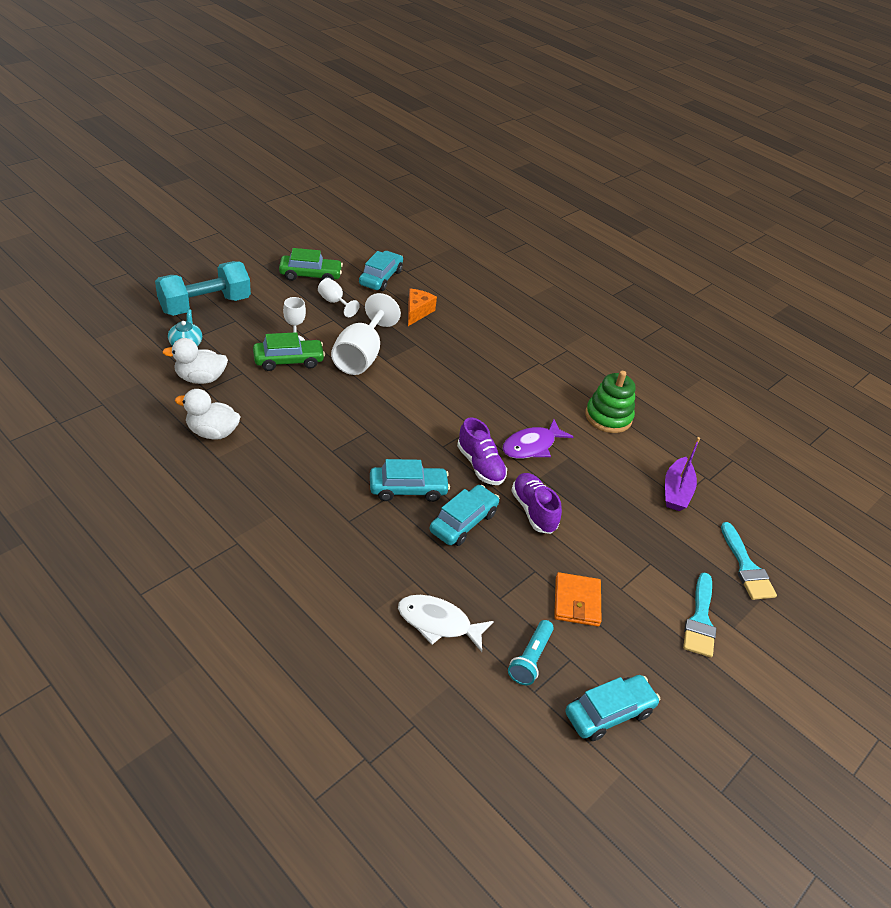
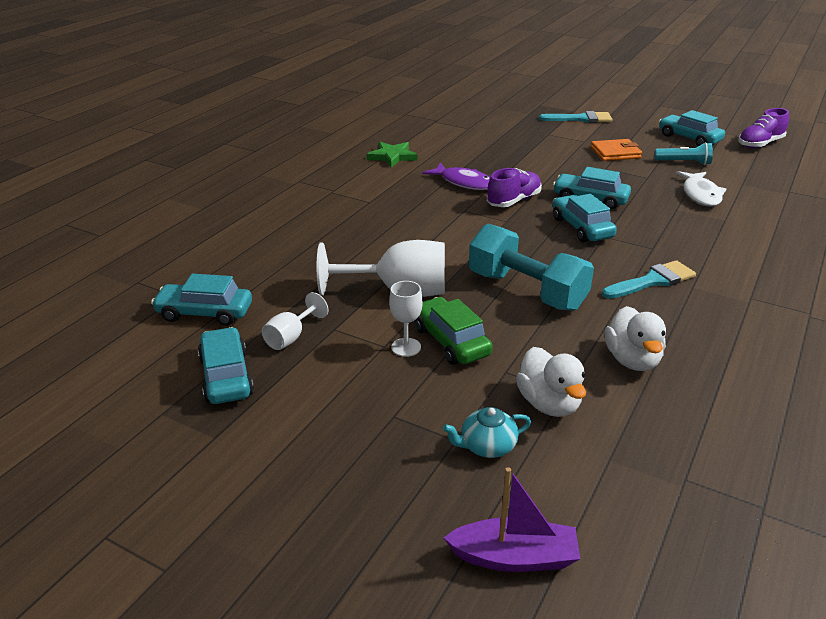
camera: 100 degrees left, 10 degrees down
turquoise dumbbell [155,261,251,316] -> turquoise dumbbell moved to [469,224,594,311]
green car [279,248,343,281] -> turquoise car [198,327,254,404]
orange cheese [408,289,437,326] -> none
purple shoe [511,473,562,534] -> purple shoe moved to [738,108,789,148]
green stacking toy [585,371,636,433] -> green star [367,142,418,168]
purple boat [665,437,700,511] -> purple boat moved to [443,467,580,572]
turquoise brush [721,522,777,600] -> turquoise brush moved to [602,260,696,299]

